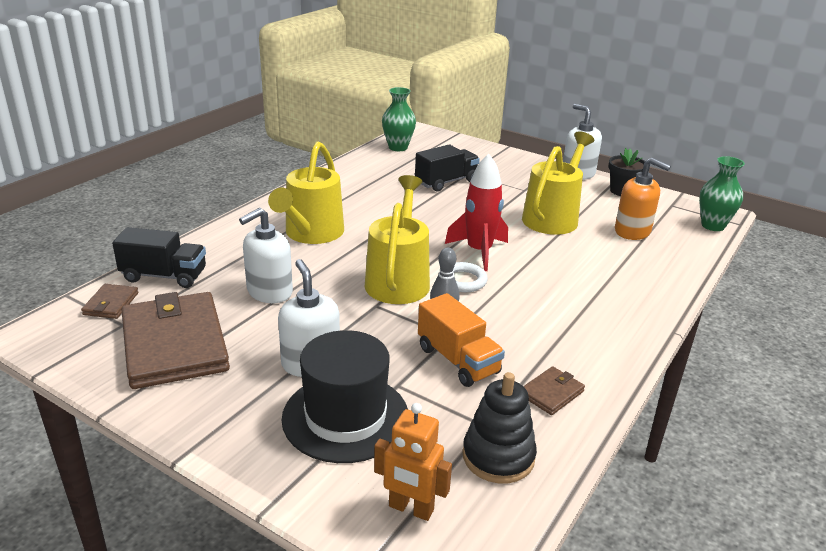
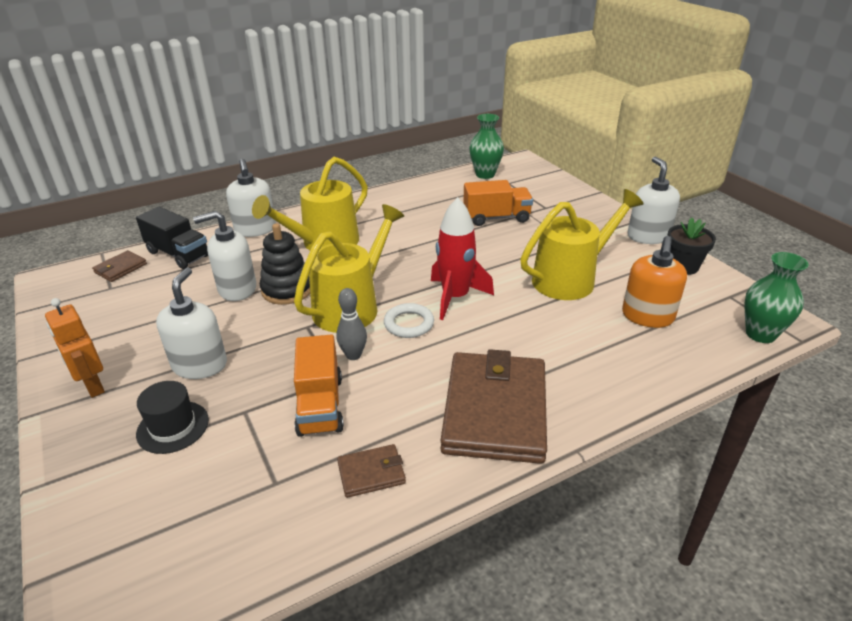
camera: 30 degrees right, 5 degrees up
brown wallet [121,292,230,389] -> brown wallet moved to [440,349,547,464]
black hat [281,330,408,463] -> black hat [136,381,209,454], size x0.57
orange robot [374,403,452,521] -> orange robot moved to [45,298,105,398]
black truck [415,145,480,192] -> orange truck [463,180,533,226]
black stacking toy [462,372,537,483] -> black stacking toy moved to [260,223,310,305]
orange soap dispenser [615,158,671,240] -> orange soap dispenser turned 45 degrees clockwise [622,236,687,328]
none -> white soap dispenser [226,159,276,237]

